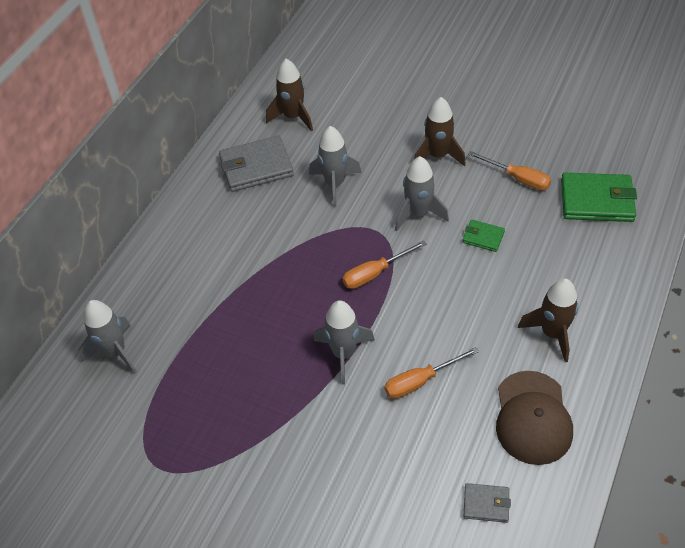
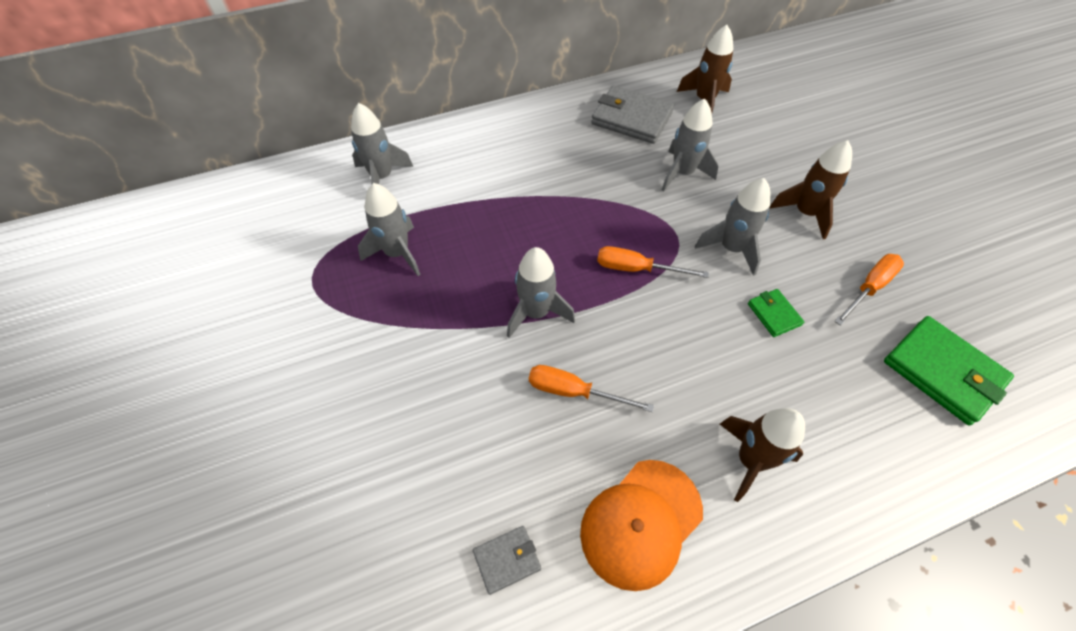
camera: 40 degrees right, 5 degrees up
grey wallet [464,483,511,523] -> grey wallet turned 75 degrees counterclockwise [473,526,541,595]
orange screwdriver [468,151,551,190] -> orange screwdriver turned 120 degrees counterclockwise [834,254,904,326]
brown cap [496,371,573,465] -> orange cap [580,460,703,591]
none -> grey rocket [358,183,421,276]

